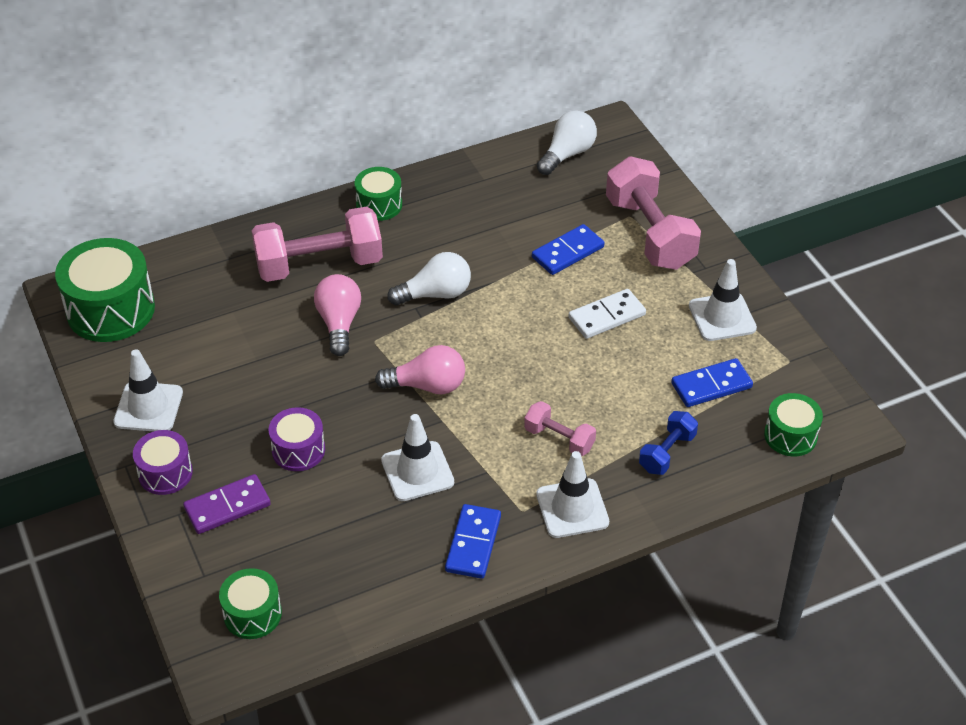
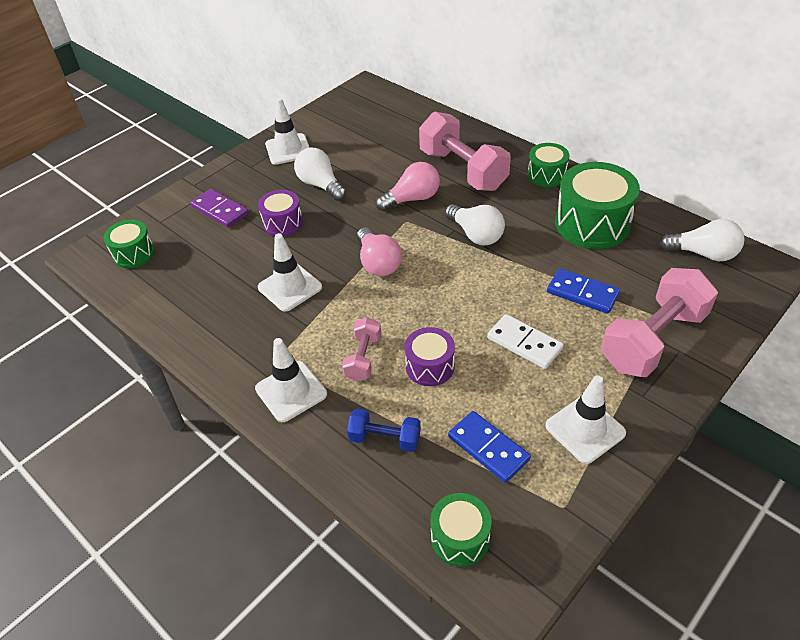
camera: 70 degrees right, 0 degrees up
green drum [55,238,155,342] -> green drum moved to [555,162,640,249]
purple drum [133,430,193,495] -> purple drum moved to [404,327,455,386]
blue domino [445,504,501,579] -> none
none -> white light bulb [294,148,347,201]

